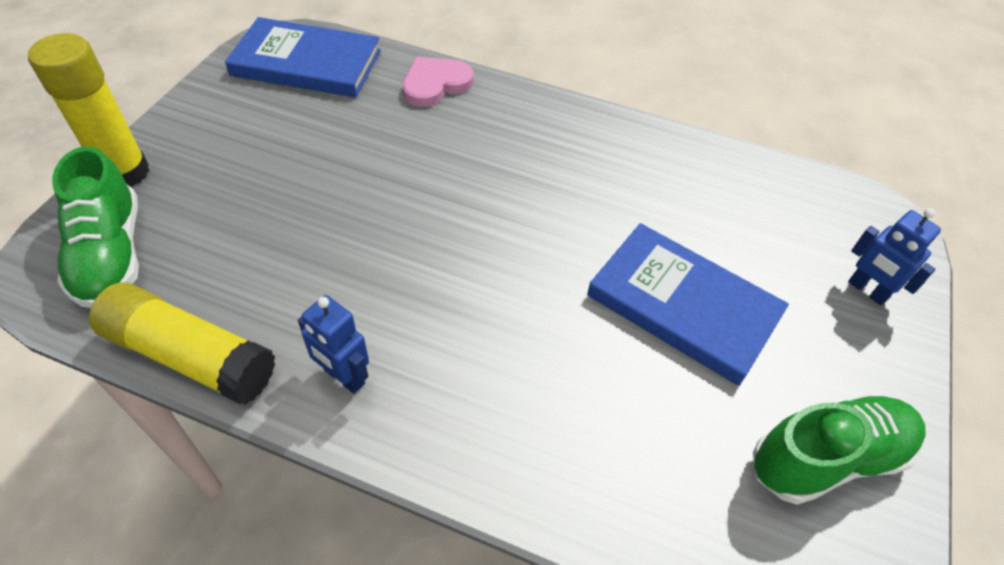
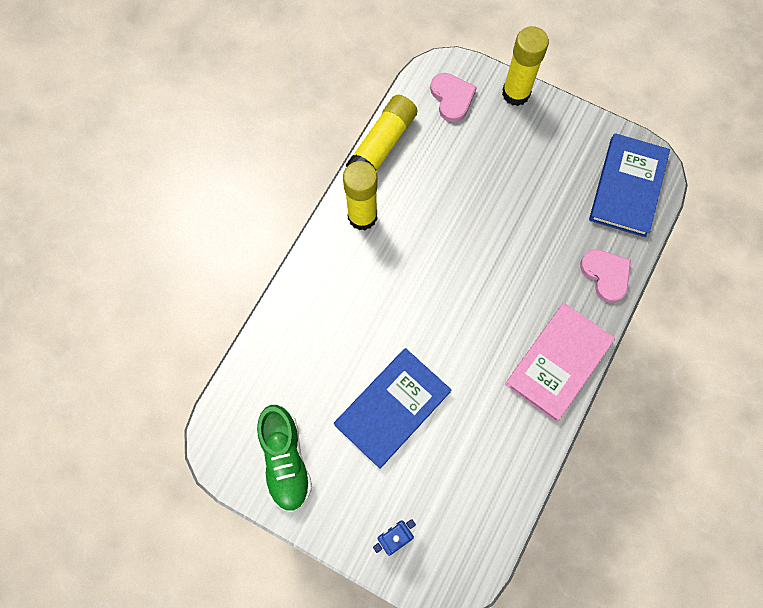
camera: 100 degrees right, 20 degrees up
green shoe [52,146,139,308] -> pink heart [430,73,477,122]
blue robot [298,295,369,394] -> yellow glue stick [343,161,378,230]
none -> pink book [505,303,615,421]

